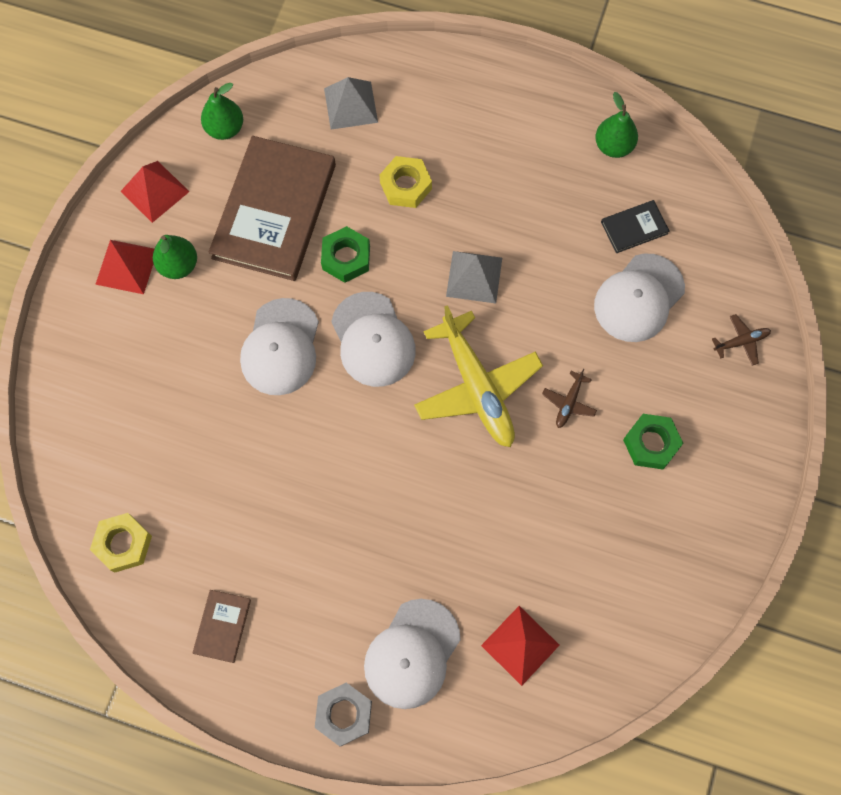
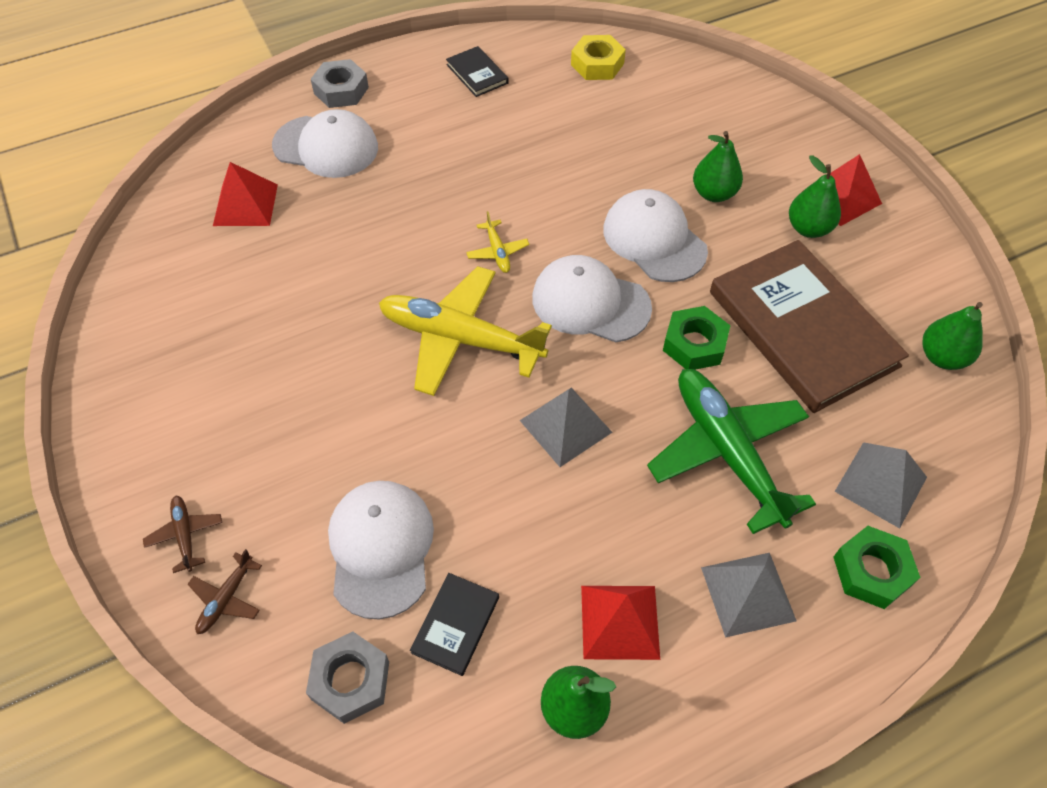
camera: 135 degrees right, 15 degrees down
red pyramid [121,161,189,223] -> red pyramid moved to [581,586,660,660]
brown book [193,590,251,663] -> black book [446,46,509,97]
white cap [364,599,461,709] -> white cap turned 120 degrees clockwise [272,109,378,178]
yellow nut [380,156,432,208] -> green plane [647,369,816,534]
brown plane [542,369,597,428] -> brown plane moved to [143,496,222,573]
green nut [623,414,683,469] -> green nut moved to [833,526,920,609]
none -> grey nut [306,632,389,724]
none -> yellow plane [466,211,529,273]
none -> green pear [693,131,743,202]
none -> grey pyramid [701,553,796,638]

